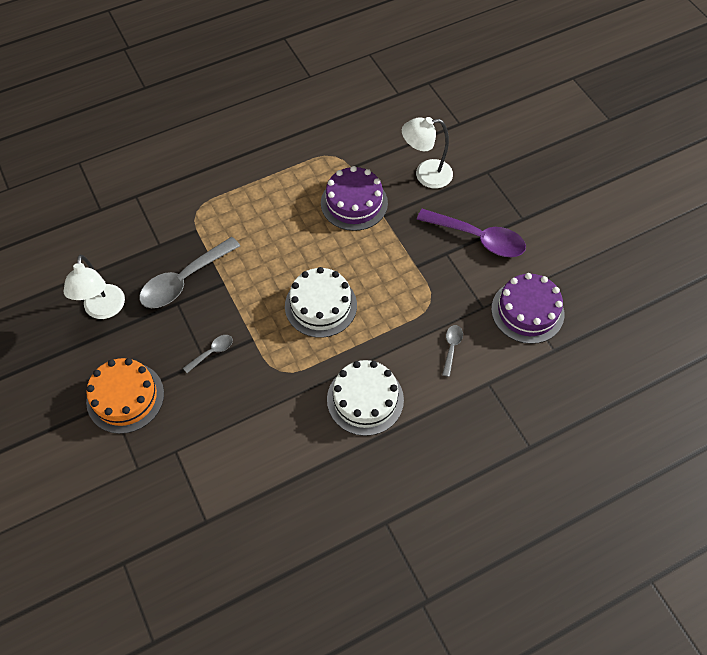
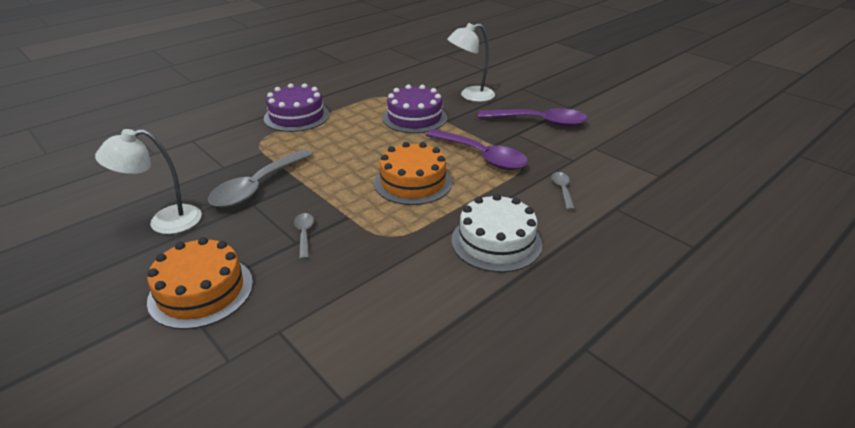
camera: 15 degrees left, 25 degrees down
white lamp [63,255,125,319] -> white lamp turned 90 degrees clockwise [95,129,202,234]
grey spoon [183,335,233,373] -> grey spoon turned 45 degrees counterclockwise [294,213,314,259]
white cake [285,267,357,338] -> orange cake [374,142,452,205]
purple cake [491,273,564,344] -> purple cake moved to [264,83,329,132]
none -> purple spoon [426,129,528,170]

